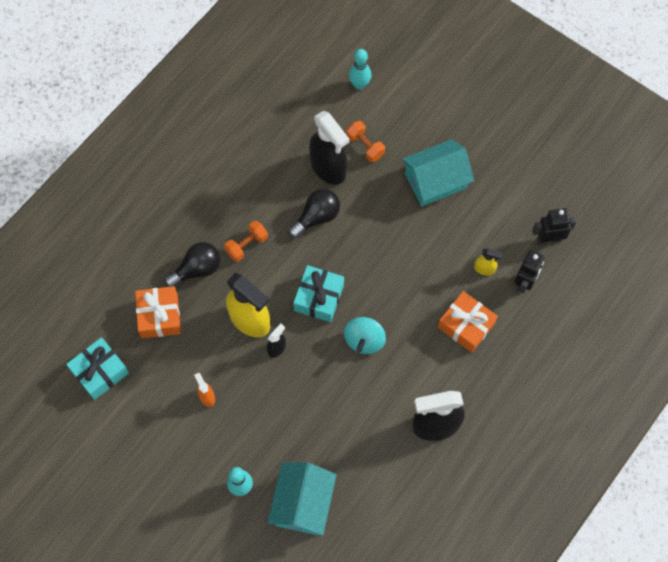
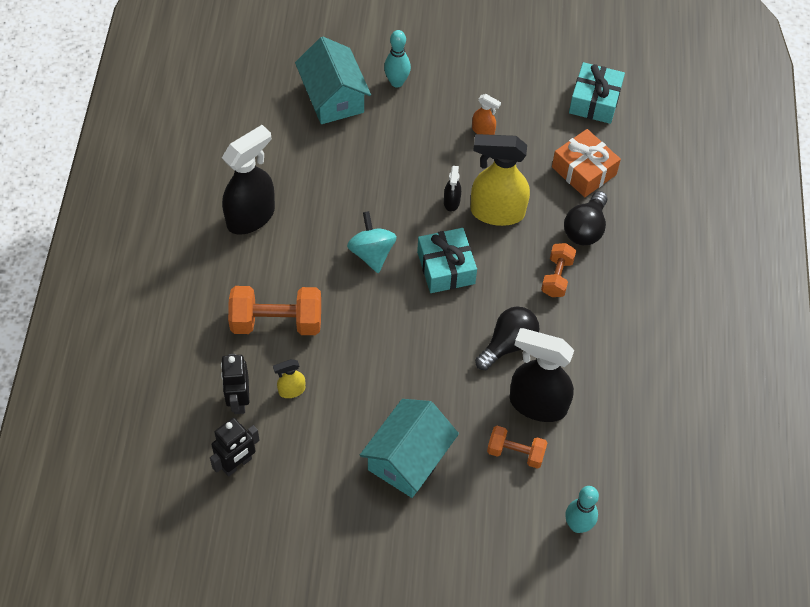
camera: 145 degrees right, 10 degrees down
black light bulb [289,189,340,238] -> black light bulb turned 150 degrees counterclockwise [475,307,539,370]
orange gift [438,291,498,353] -> orange dumbbell [228,286,321,335]

